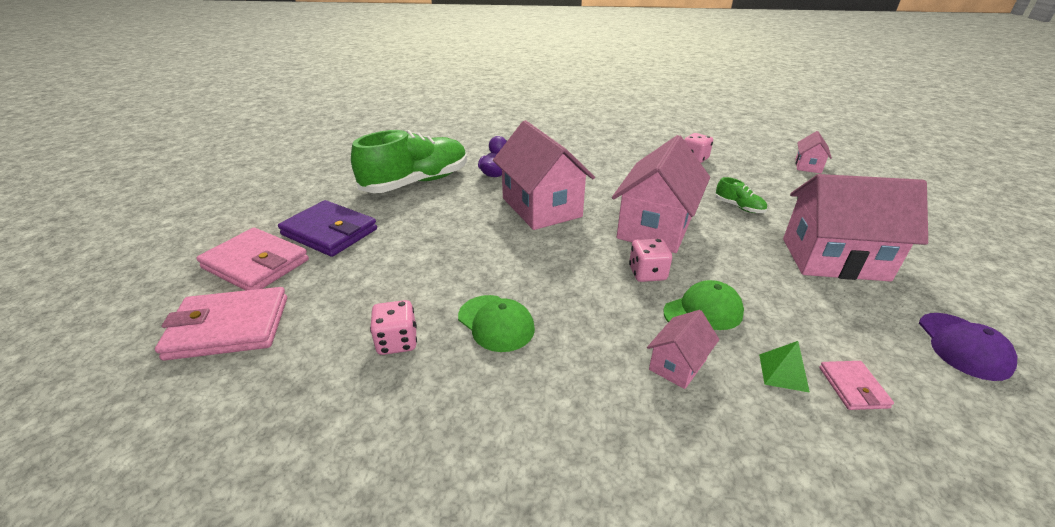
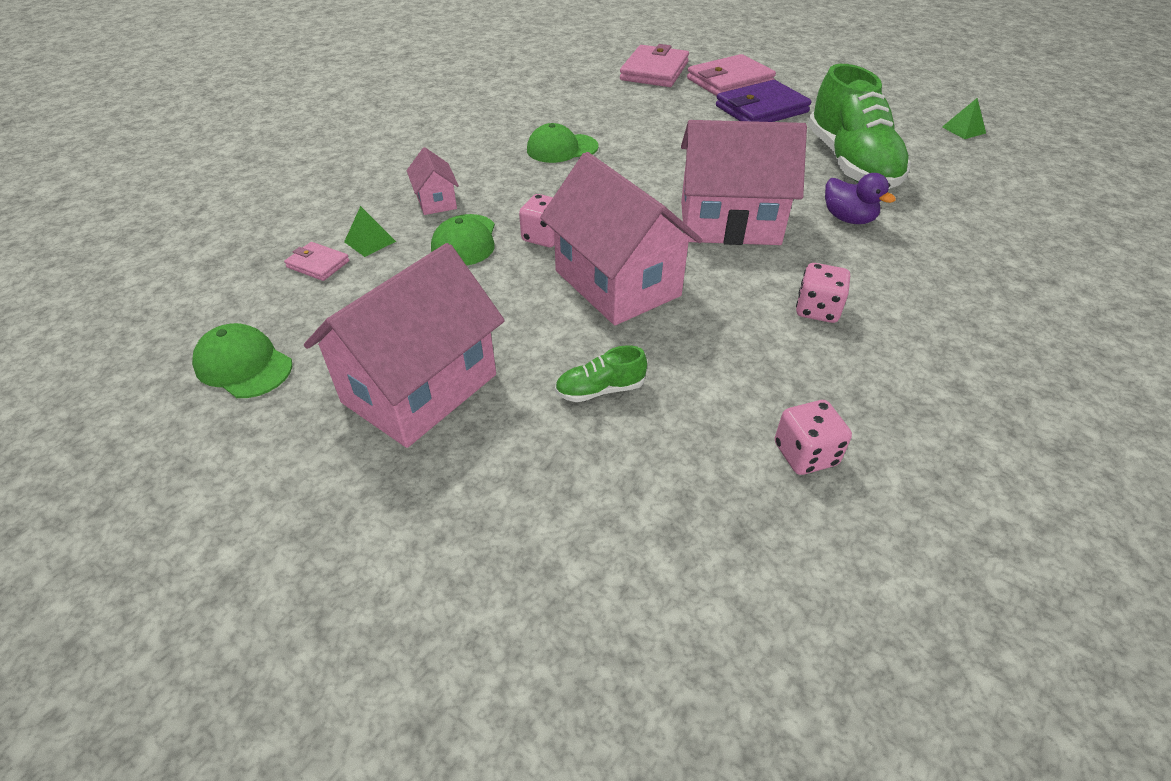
camera: 120 degrees right, 10 degrees up
pink dice [370,300,417,355] -> pink dice moved to [796,263,850,323]
pink house [795,131,832,173] -> none
purple cap [919,313,1017,381] -> green cap [192,323,292,398]
none -> green pyramid [942,98,986,139]

